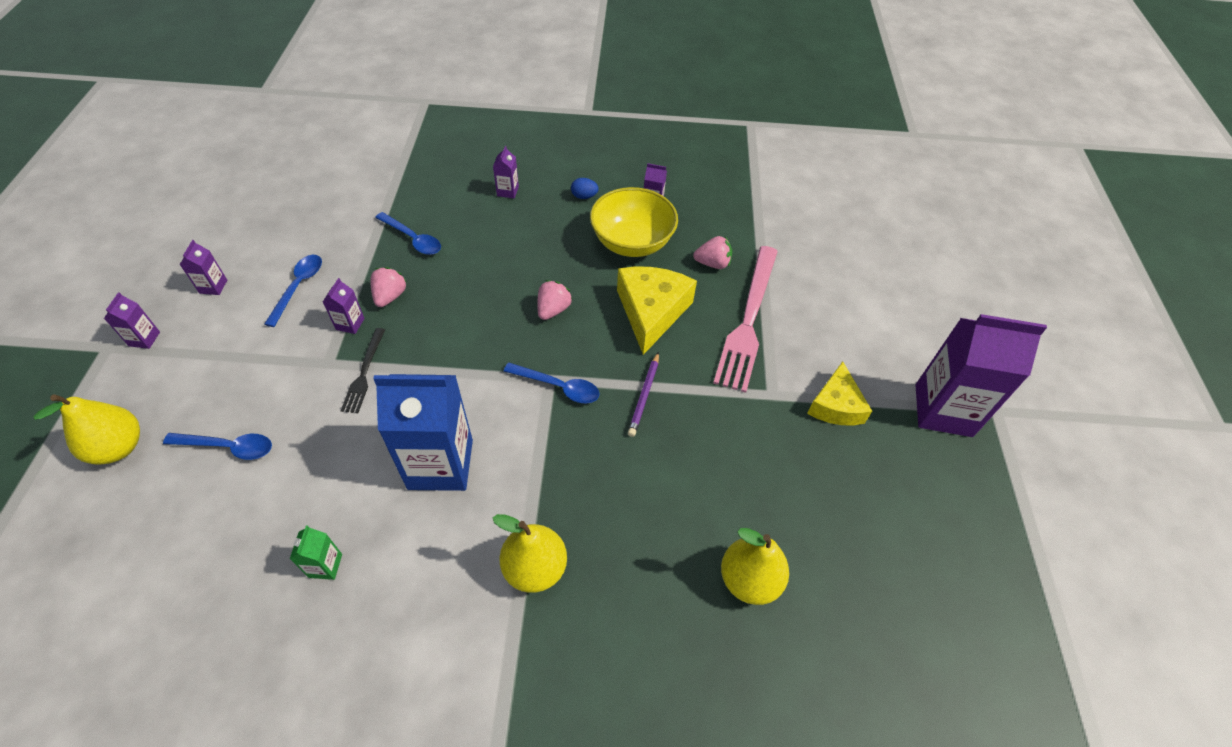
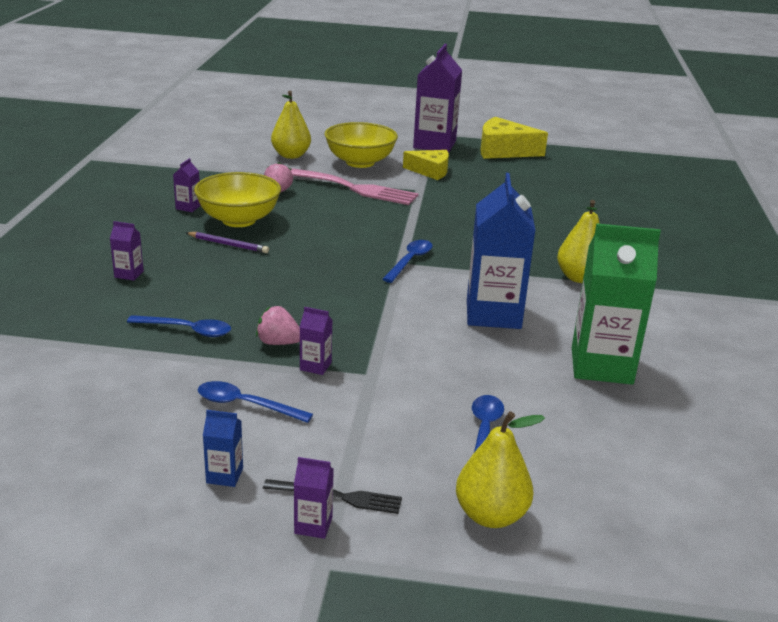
camera: 85 degrees left, 25 degrees down
purple carton [179,240,227,295] -> blue carton [203,410,243,487]
green carton [290,525,342,580] -> green carton [572,223,661,385], size x2.38
black fork [341,328,385,413] -> black fork moved to [263,479,402,514]
blue spoon [375,212,441,255] -> blue spoon turned 60 degrees clockwise [127,315,231,337]
pink strawberry [537,280,572,320] -> none
blue egg [571,178,599,199] -> none
yellow cheese [617,266,697,355] -> yellow cheese moved to [481,117,548,159]
purple pencil [628,352,659,437] -> purple pencil moved to [185,232,269,253]
yellow pear [721,528,789,605] -> yellow pear moved to [271,91,311,159]
none -> yellow bowl [324,122,398,168]

